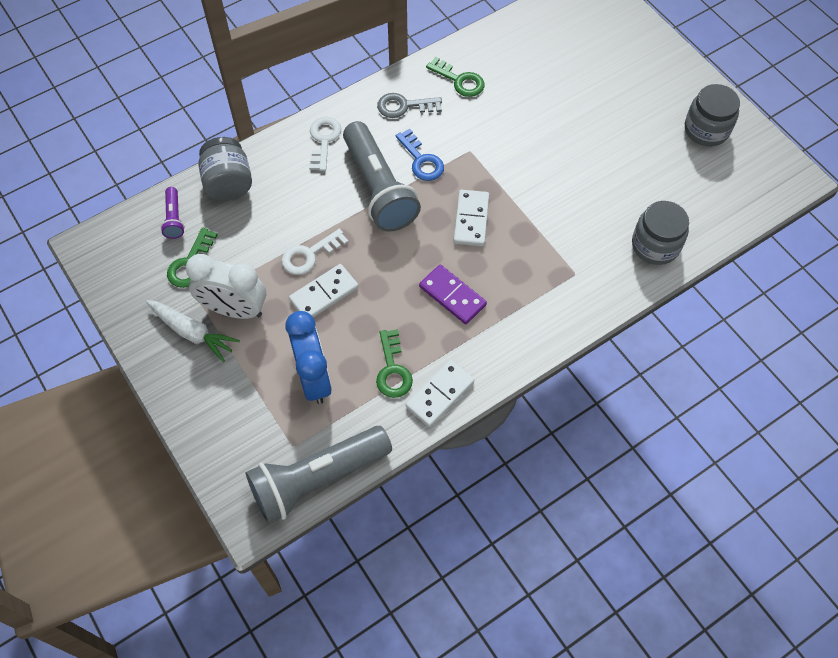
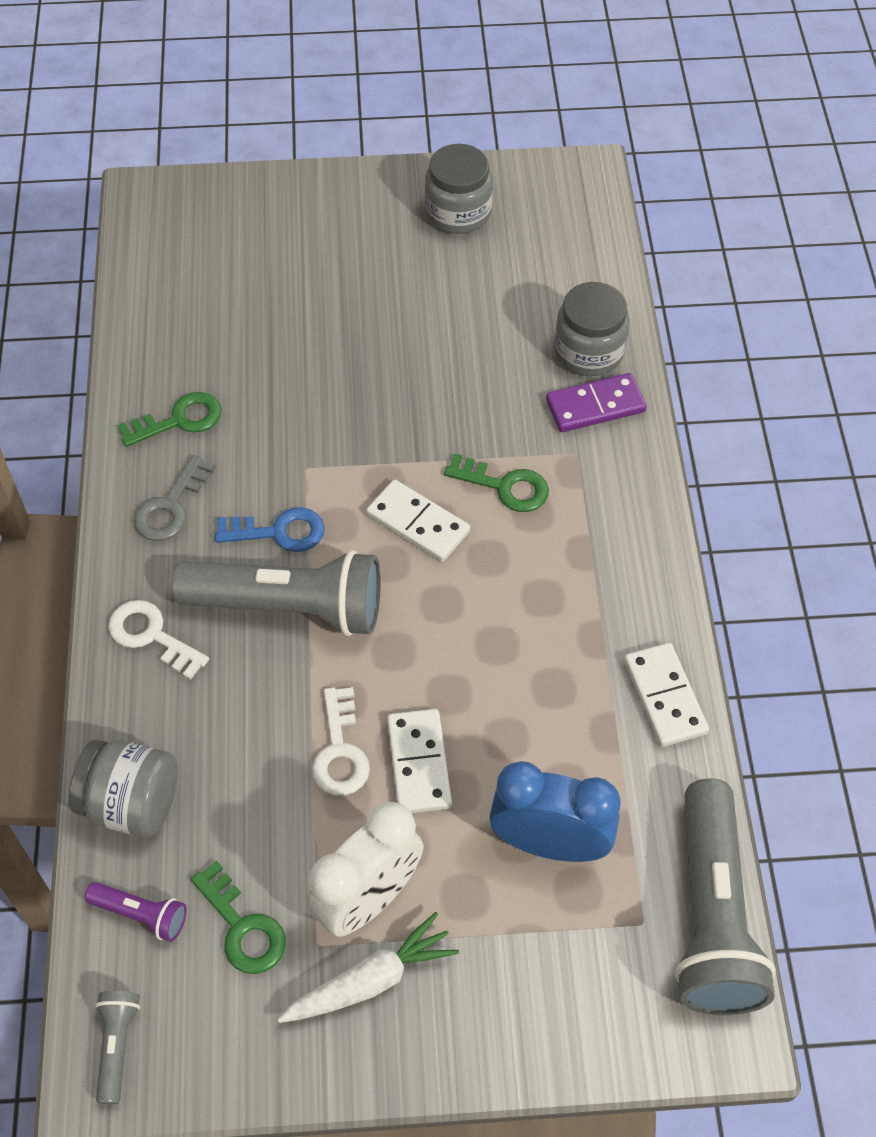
camera: 60 degrees left, 5 degrees down
green key [376,329,413,398] -> green key moved to [444,453,549,512]
purple domino [419,265,487,324] -> purple domino moved to [546,373,647,432]
none -> grey flashlight [95,991,140,1104]

